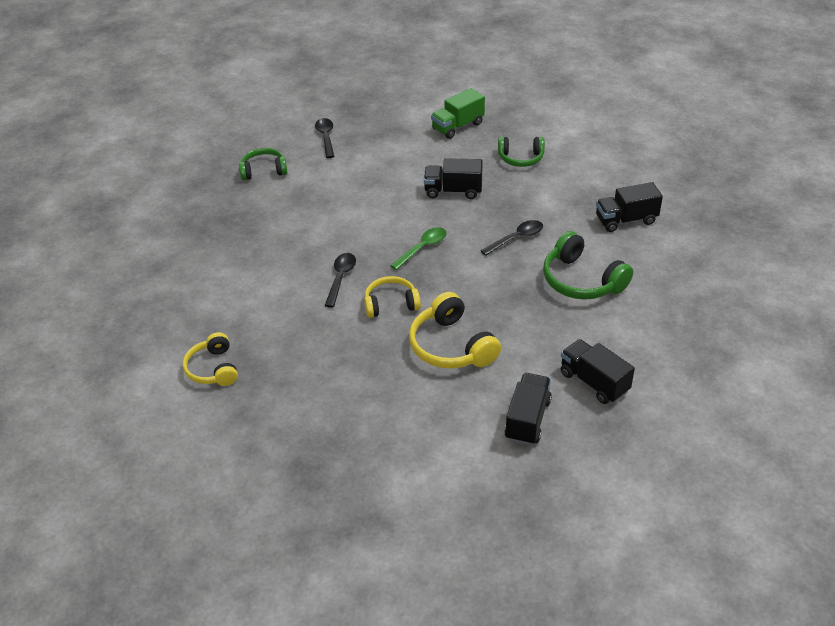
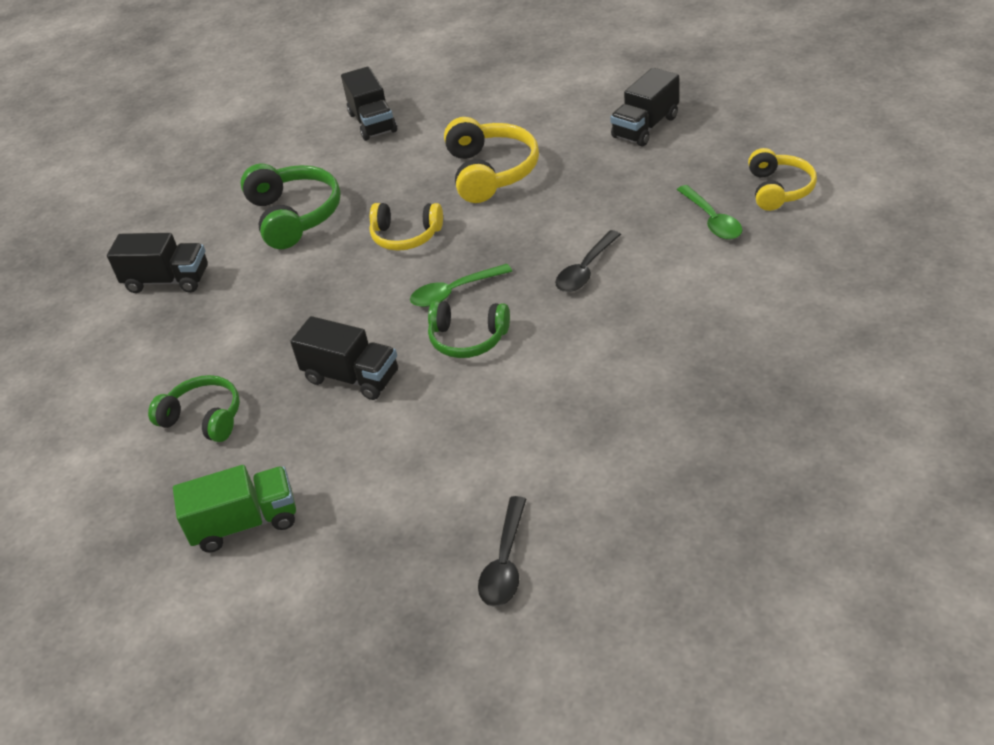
camera: 155 degrees left, 0 degrees up
green headphones [239,148,288,180] -> green headphones moved to [428,301,510,358]
yellow headphones [364,276,421,318] -> yellow headphones moved to [370,203,443,251]
black spoon [480,220,543,256] -> none
black truck [505,373,552,445] -> black truck moved to [610,67,679,146]
none -> green spoon [677,185,742,240]

